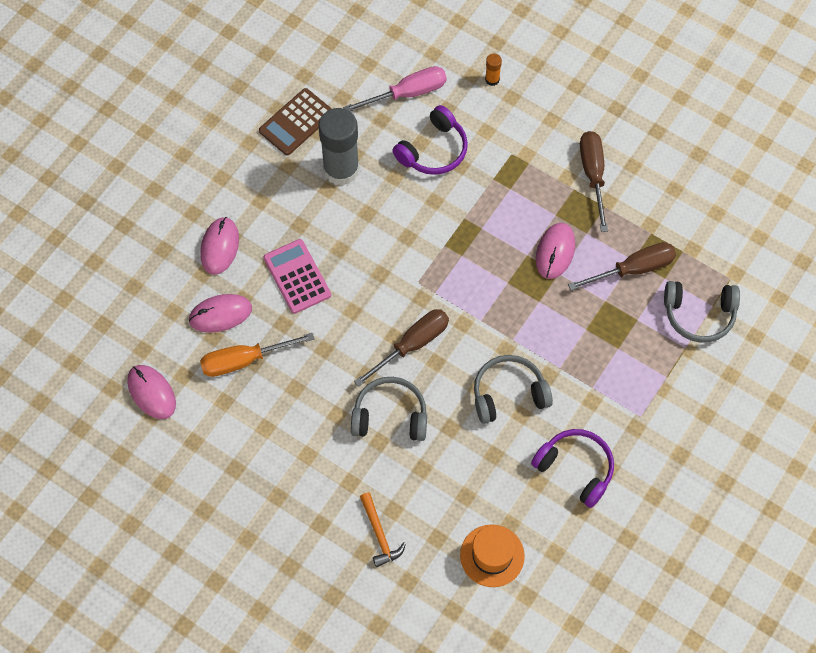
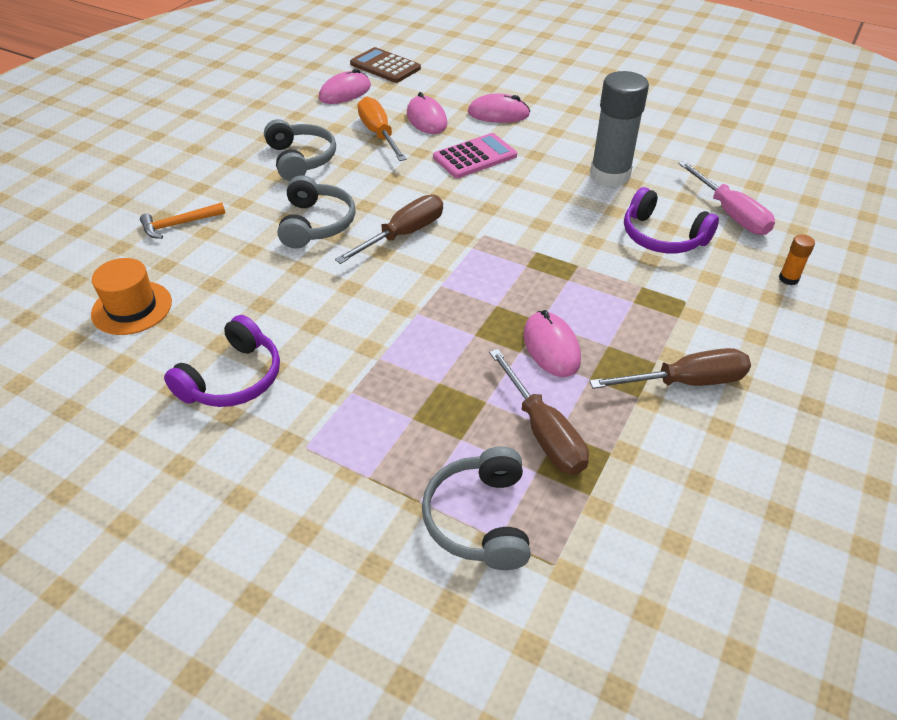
camera: 85 degrees right, 20 degrees down
brown calculator [259,88,332,156] -> brown calculator moved to [350,47,421,83]
brown screwdriver [354,309,449,387] -> brown screwdriver turned 90 degrees counterclockwise [335,195,443,264]
grey headphones [474,355,553,424] -> grey headphones moved to [264,119,336,181]
pink mouse [536,223,575,279] -> pink mouse turned 60 degrees clockwise [523,310,581,377]

